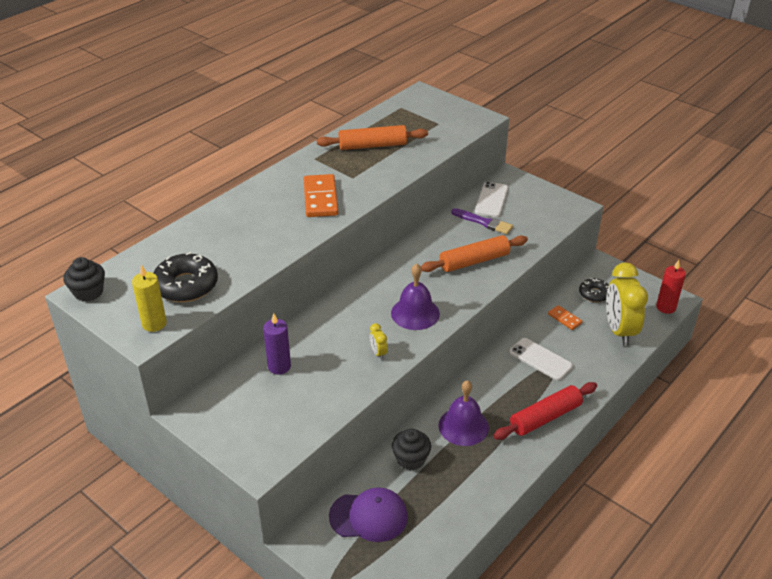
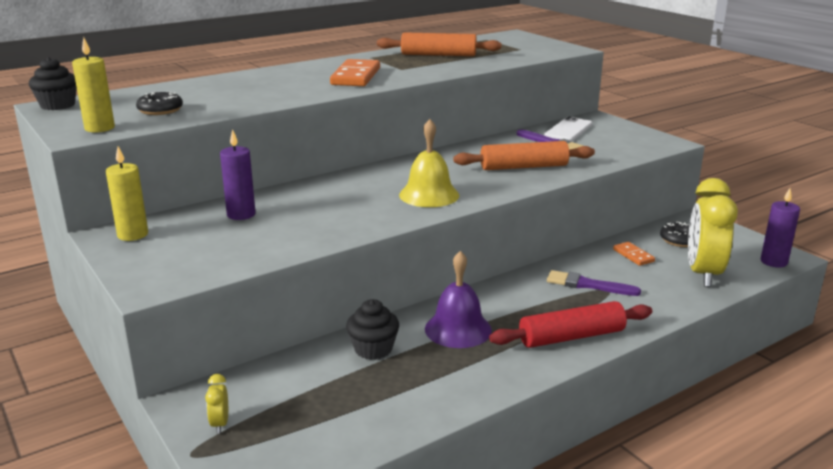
camera: 15 degrees right, 15 degrees down
black donut [153,252,218,302] -> black donut [136,91,183,115], size x0.60
purple cap [329,487,408,542] -> none
yellow clock [370,323,388,360] -> yellow clock moved to [205,374,228,434]
purple bell [391,264,440,330] -> yellow bell [399,119,459,207]
white phone [509,338,573,381] -> purple brush [547,270,641,296]
red candle [656,260,686,314] -> purple candle [761,188,800,267]
none -> yellow candle [106,147,148,241]

